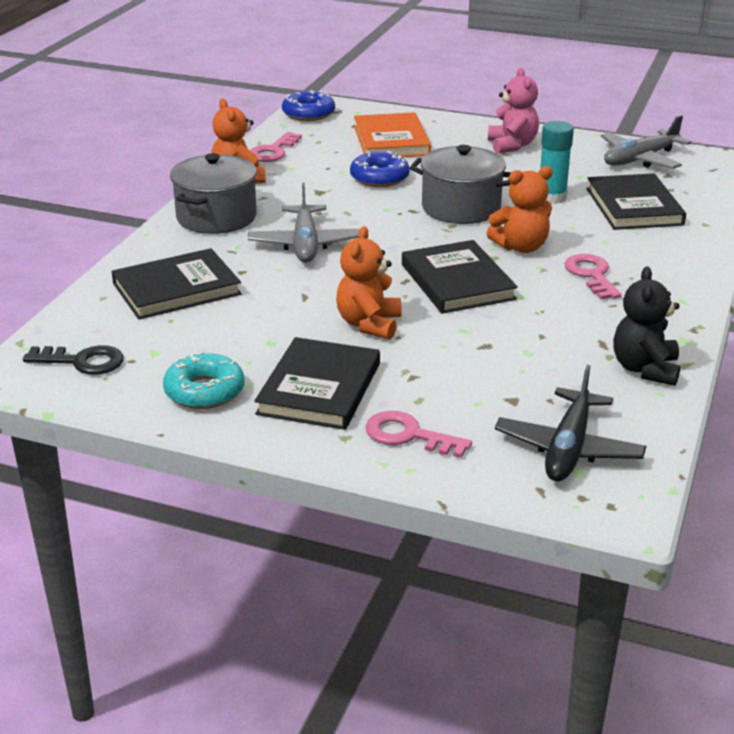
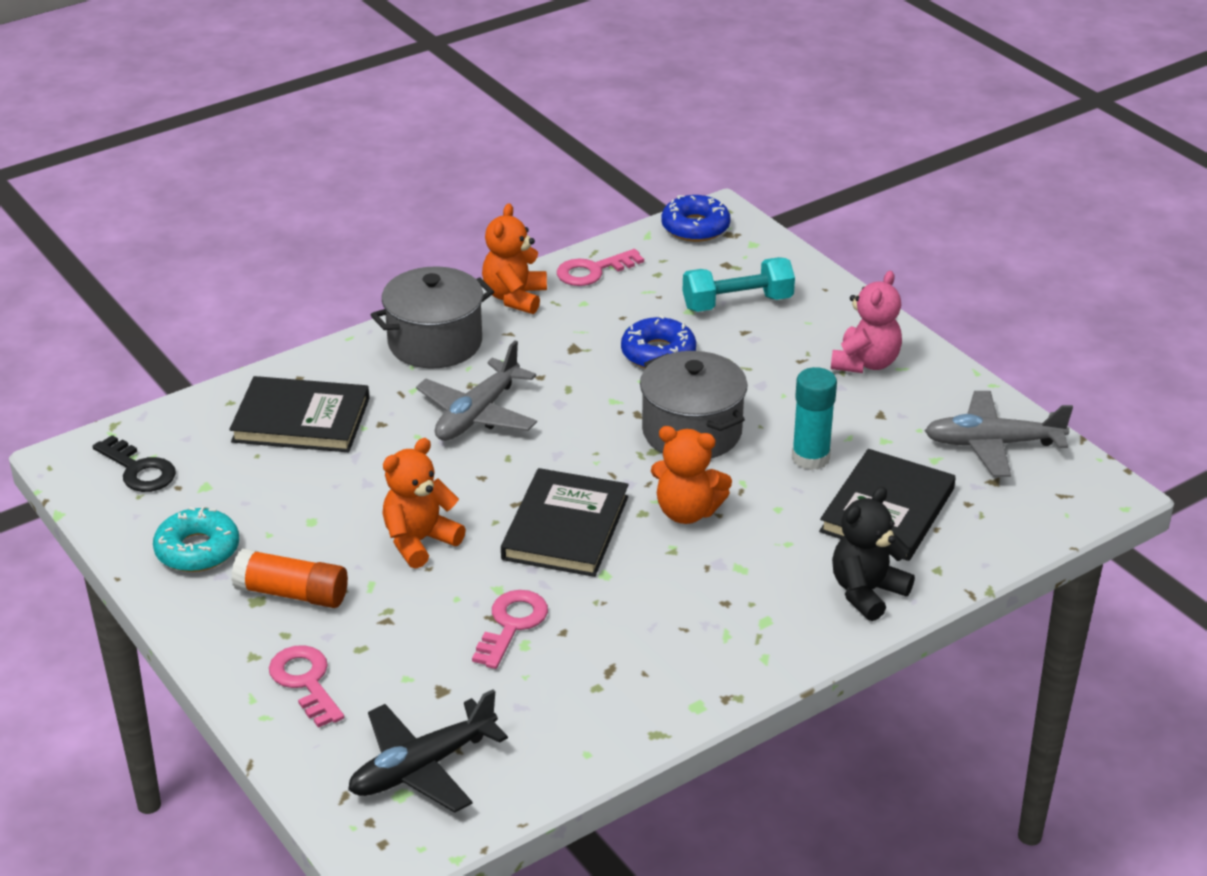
camera: 35 degrees right, 5 degrees up
black book [255,337,380,430] -> orange glue stick [231,549,348,608]
orange book [354,112,431,157] -> turquoise dumbbell [683,257,795,312]
pink key [564,254,621,299] -> pink key moved to [472,590,548,669]
black teddy bear [613,266,680,386] -> black teddy bear moved to [832,487,915,621]

